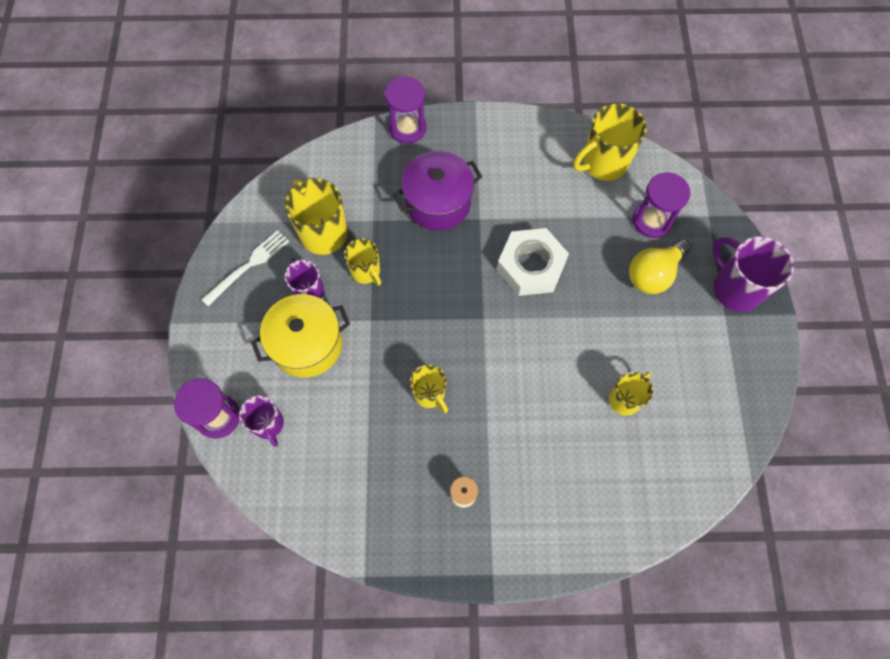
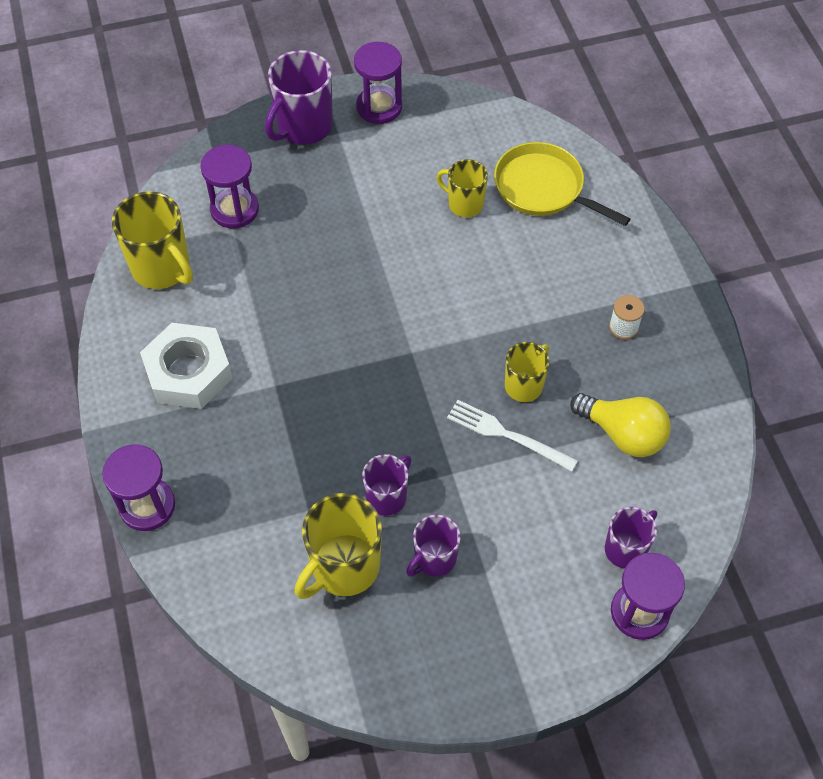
camera: 105 degrees left, 10 degrees down
white fork [201,230,289,306] -> white fork moved to [447,400,578,472]
yellow pot [251,294,350,378] -> none
yellow mug [344,238,381,286] -> purple mug [362,454,411,516]
purple pot [393,151,483,231] -> none
white nut [497,228,569,296] -> white nut moved to [140,323,232,409]
yellow light bulb [629,239,691,294] -> yellow light bulb moved to [570,393,671,457]
none -> purple hourglass [354,42,402,124]
none -> yellow pan [494,142,630,226]

